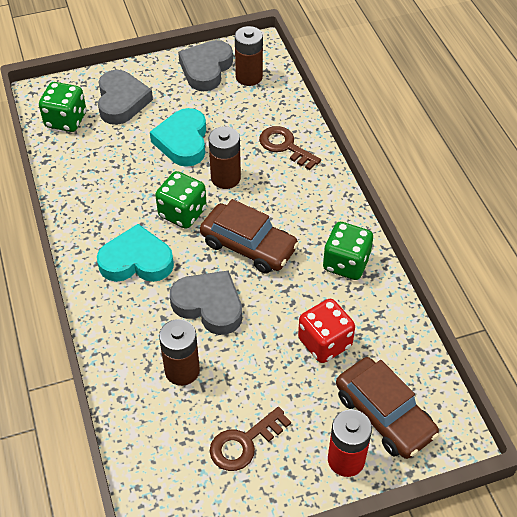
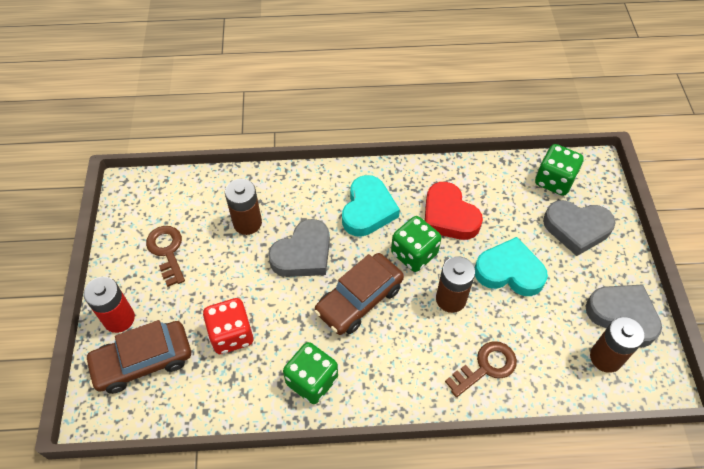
camera: 105 degrees right, 5 degrees up
none -> red heart [425,182,483,240]

